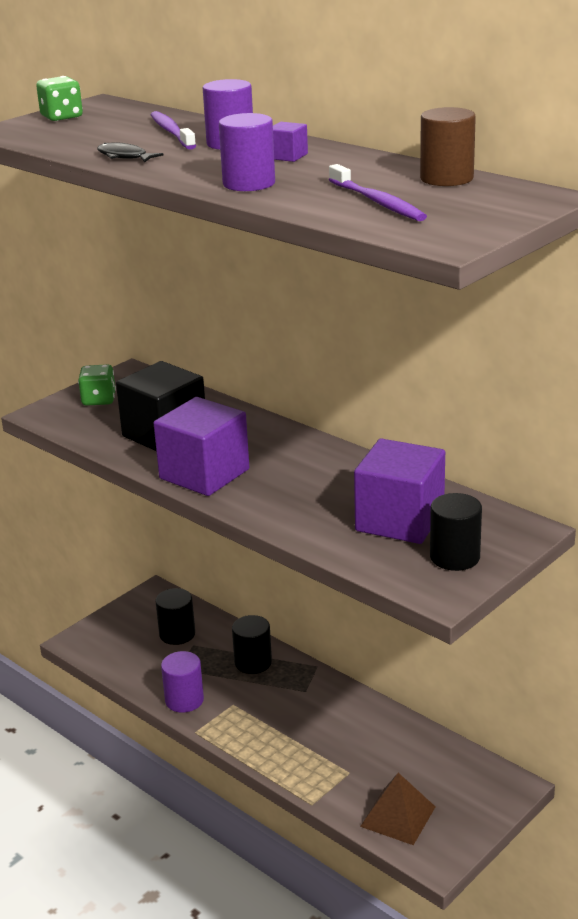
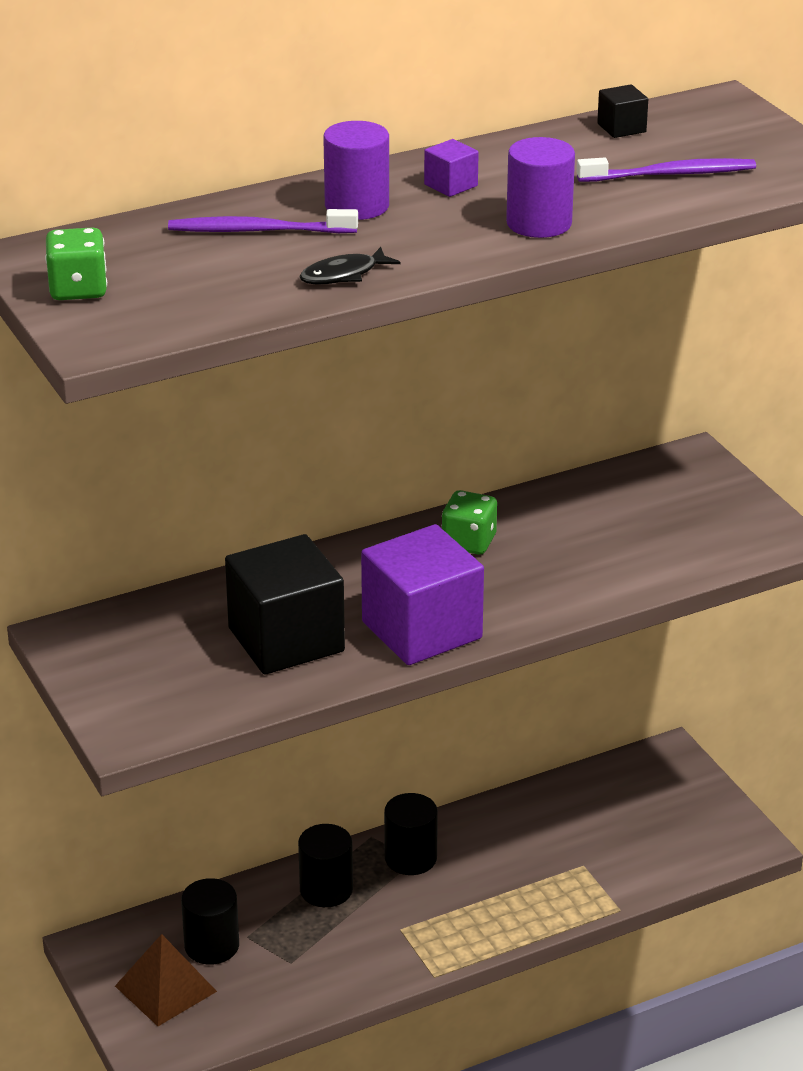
camera: 70 degrees left, 5 degrees up
green dice [78,364,116,406] -> green dice moved to [442,490,497,555]
purple cylinder [161,651,204,713] -> none
purple cube [354,438,445,544] -> none
brown pyramid [360,773,435,845] -> brown pyramid moved to [115,934,217,1026]
brown cylinder [420,107,476,186] -> black cube [597,84,648,138]
black cylinder [430,493,482,571] -> black cylinder moved to [384,793,438,875]

